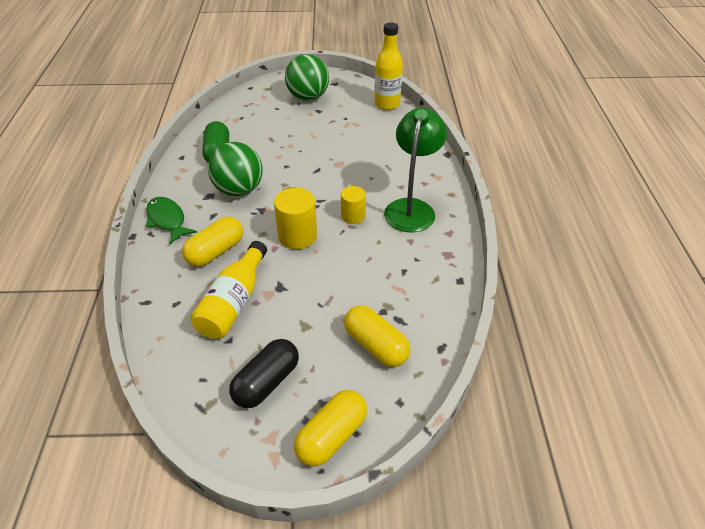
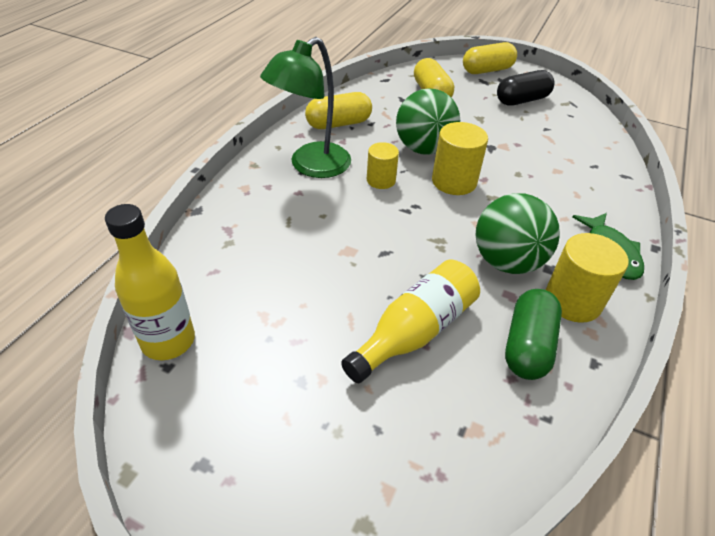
camera: 155 degrees left, 0 degrees up
yellow capsule [182,217,243,267] -> yellow capsule moved to [305,92,372,129]
yellow bottle [191,241,267,339] -> yellow bottle moved to [341,260,480,383]
green ball [285,54,329,101] -> green ball moved to [396,88,460,155]
none -> yellow cylinder [546,233,628,323]

